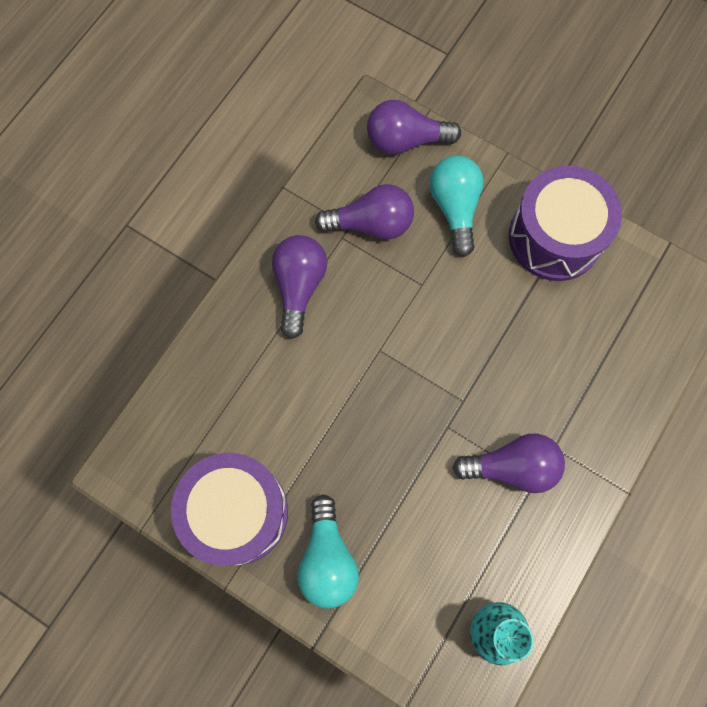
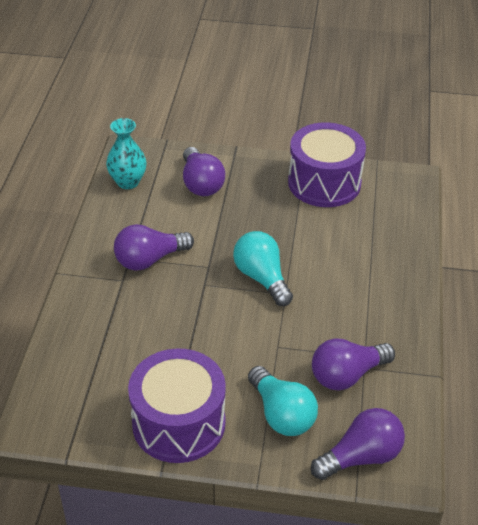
camera: 155 degrees right, 30 degrees down
purple light bulb [272,235,327,339] -> purple light bulb moved to [183,147,225,196]
turquoise light bulb [297,495,359,608] -> turquoise light bulb moved to [233,231,293,306]

